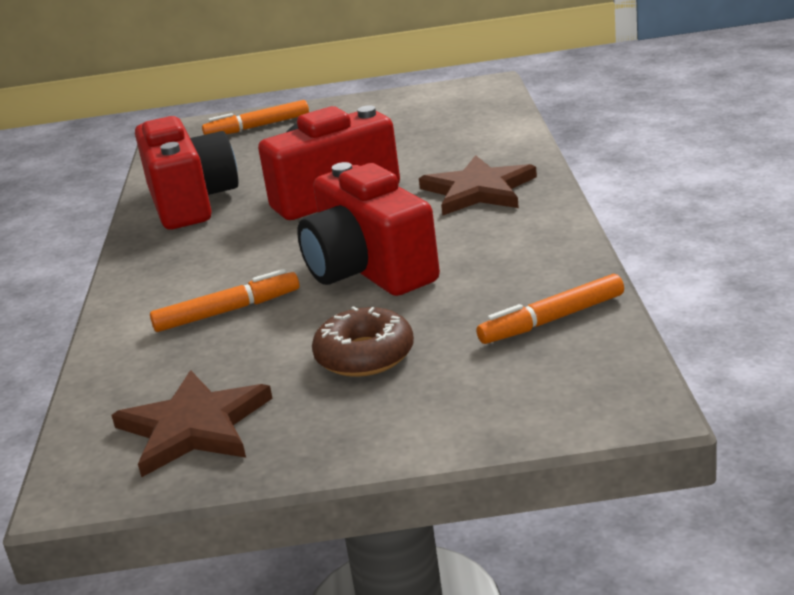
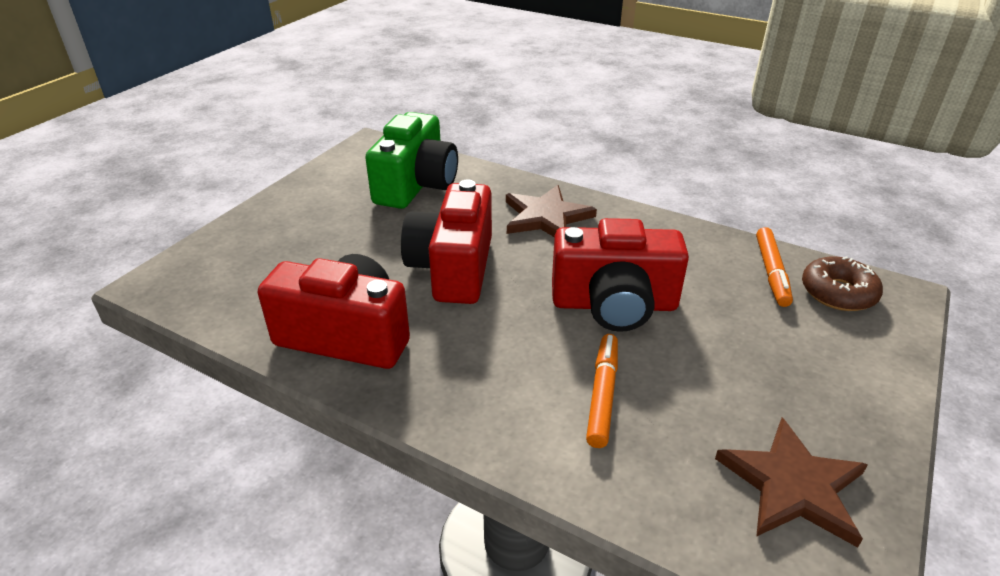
camera: 60 degrees left, 10 degrees up
orange marker [202,100,309,135] -> none
brown donut [312,306,414,377] -> brown donut moved to [802,256,883,311]
none -> green camera [365,112,458,209]

